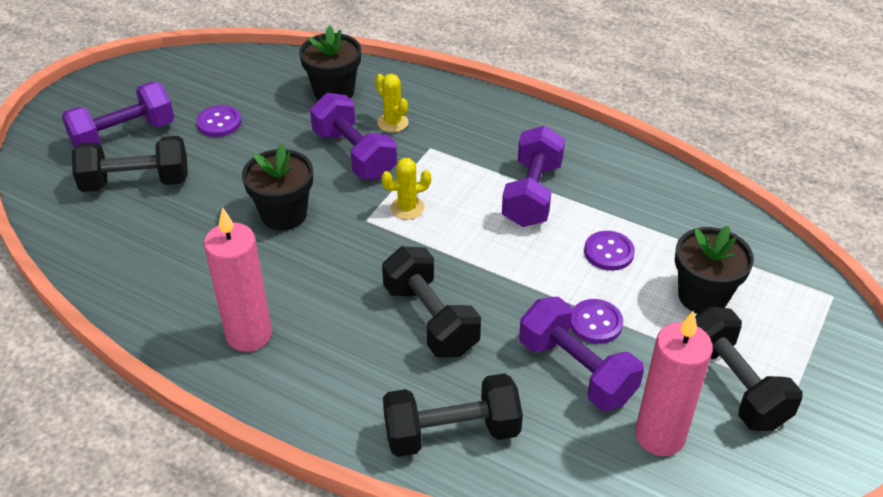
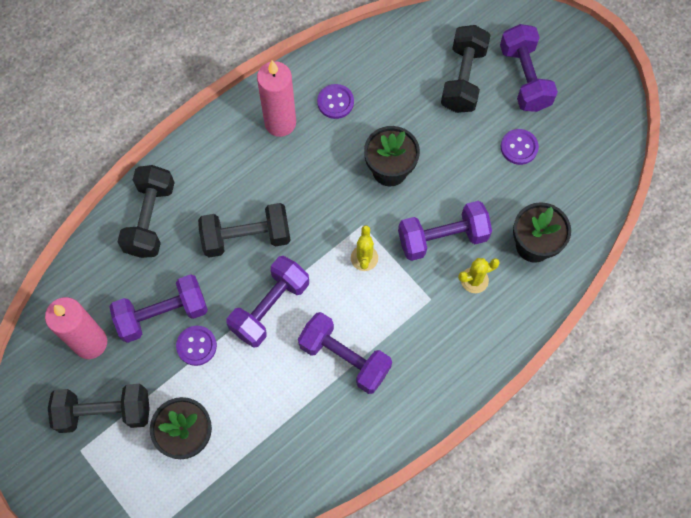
camera: 110 degrees right, 25 degrees up
purple button [584,231,635,271] -> purple button moved to [317,84,354,119]
none -> purple dumbbell [227,256,309,348]

